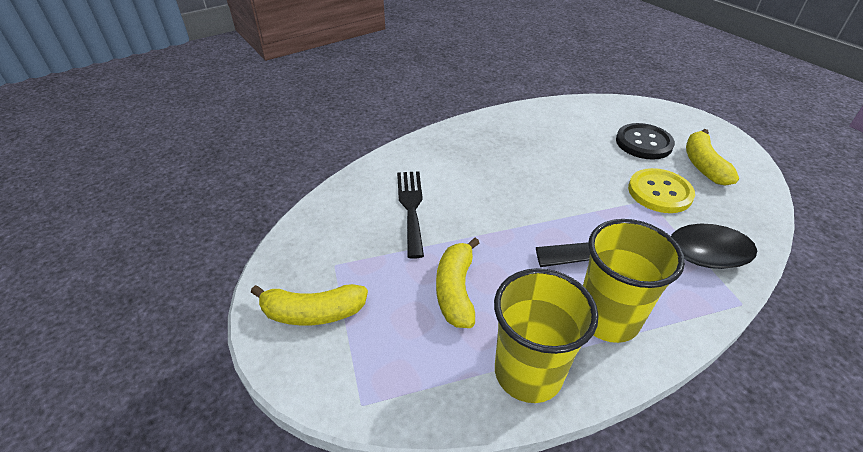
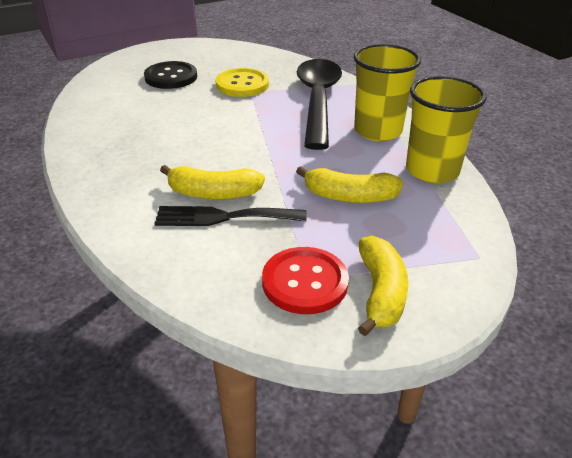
camera: 85 degrees left, 5 degrees down
yellow banana [686,129,739,186] -> yellow banana moved to [160,165,265,199]
none -> red button [262,247,349,314]

